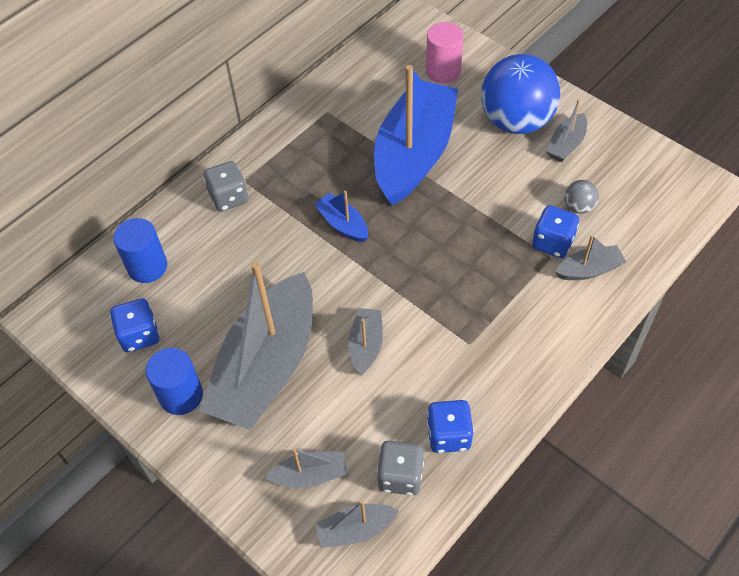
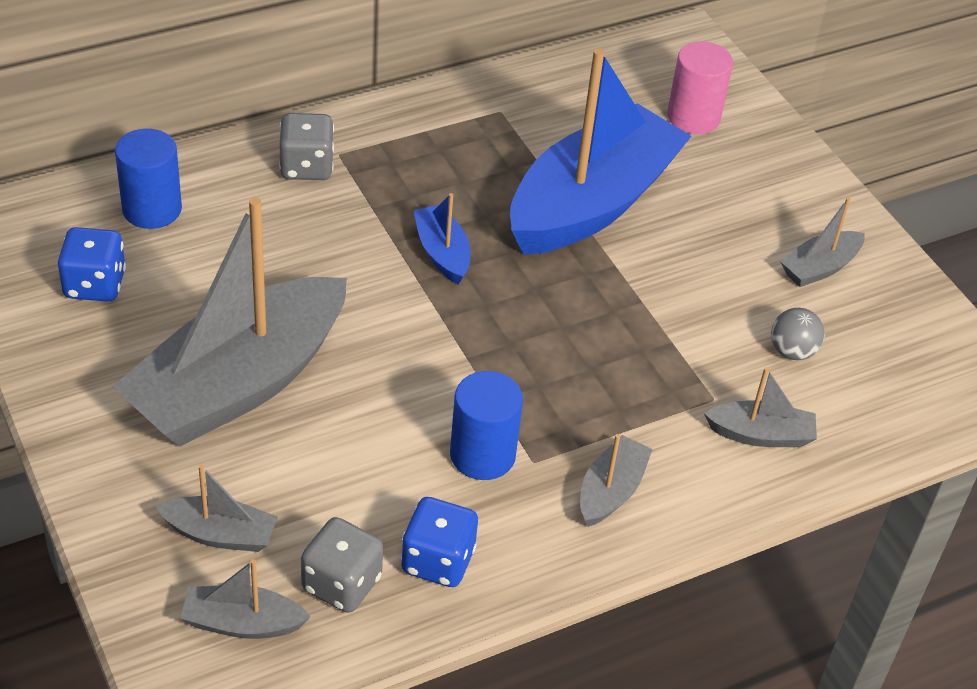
camera: 15 degrees right, 10 degrees down
blue cylinder [145,348,203,415] -> blue cylinder moved to [450,371,523,480]
grey boat [348,308,383,375] -> grey boat moved to [580,434,653,527]
blue ball [481,54,560,134] -> none
blue dice [532,205,579,258] -> none

